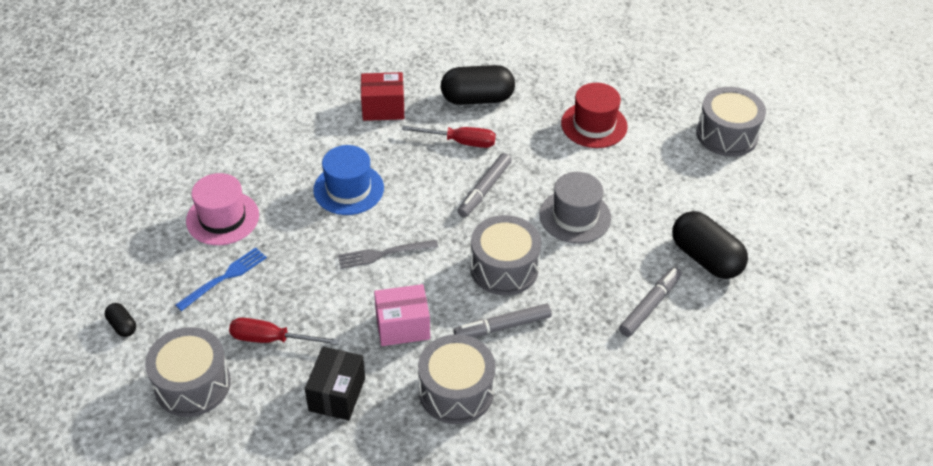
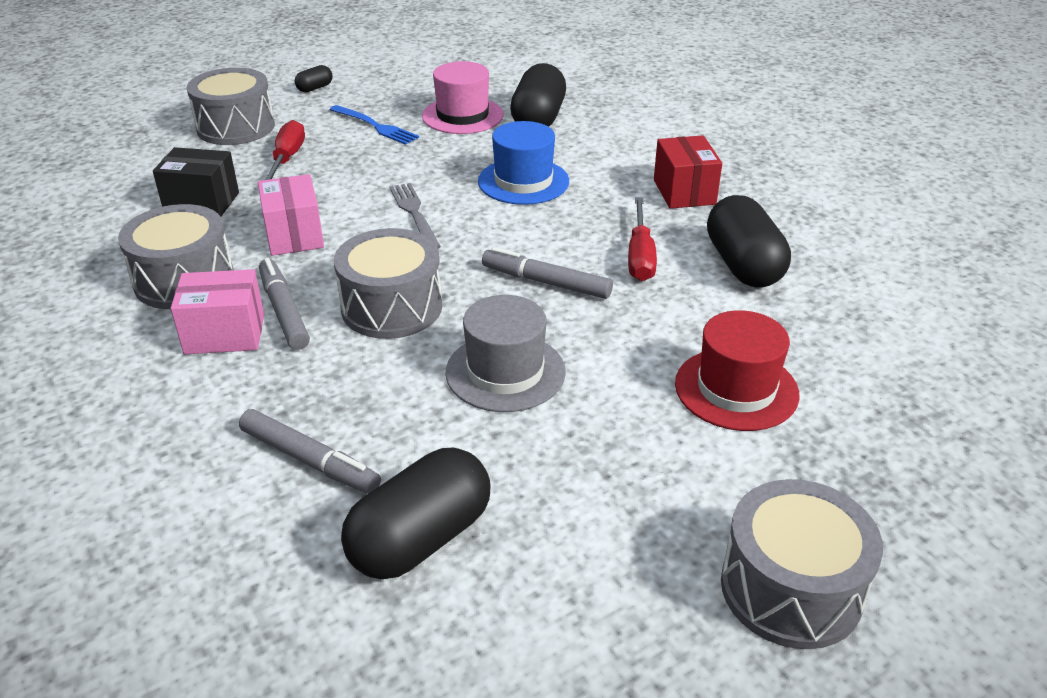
camera: 85 degrees right, 10 degrees down
none -> pink box [171,269,264,354]
none -> black capsule [510,63,566,127]

